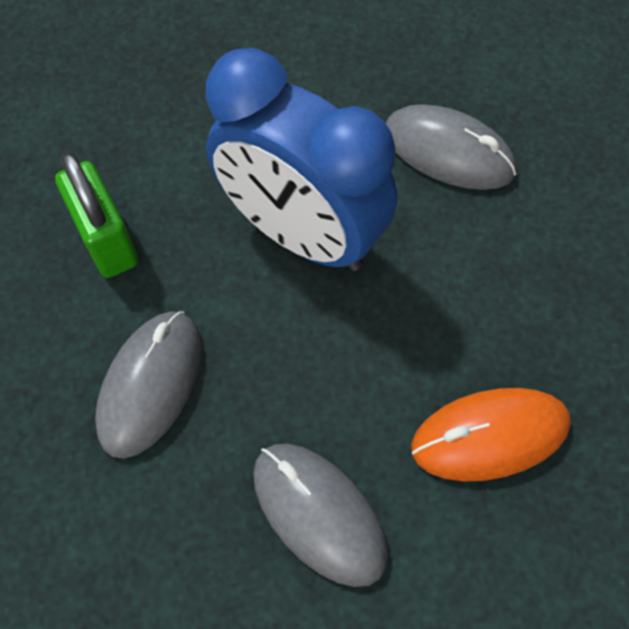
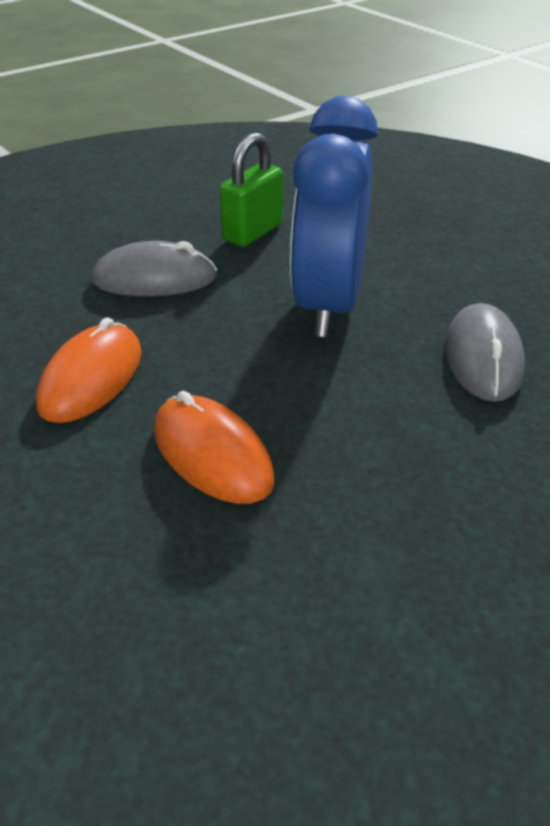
camera: 65 degrees right, 25 degrees down
grey mouse [253,443,388,587] -> orange mouse [36,317,142,423]

